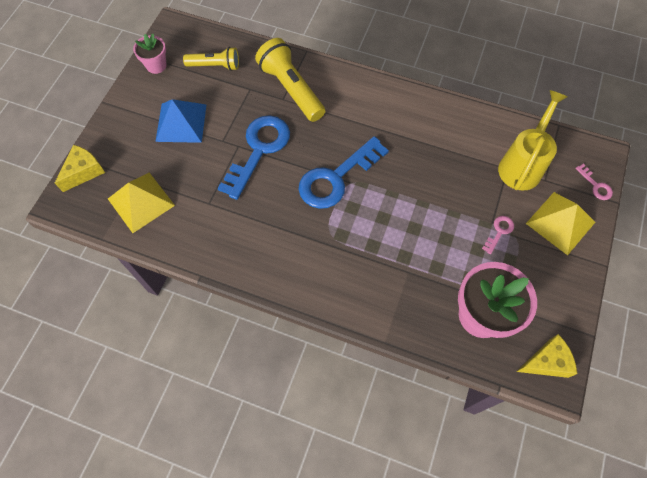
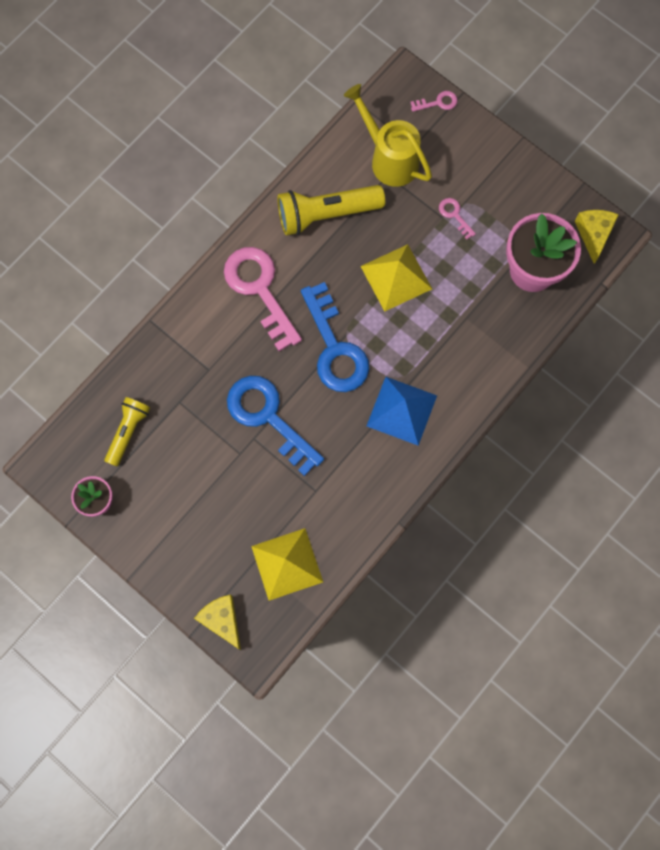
camera: 70 degrees left, 10 degrees up
blue pyramid [155,99,207,143] -> blue pyramid moved to [367,377,437,446]
yellow flashlight [255,38,325,122] -> yellow flashlight moved to [277,185,385,236]
yellow pyramid [526,192,595,255] -> yellow pyramid moved to [360,244,432,312]
none -> pink key [224,247,302,351]

